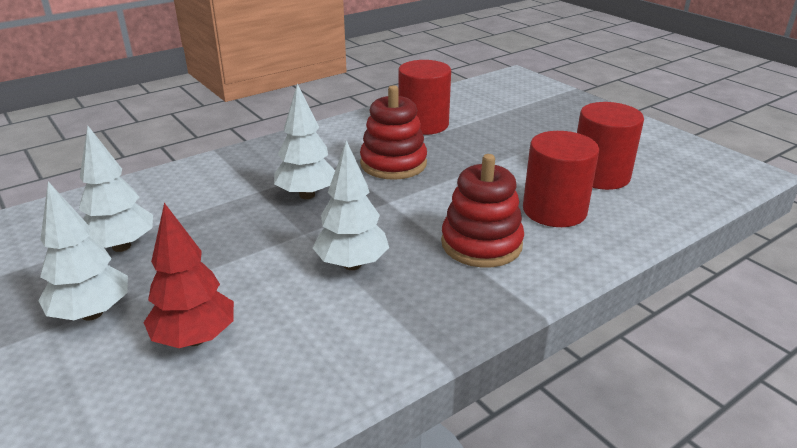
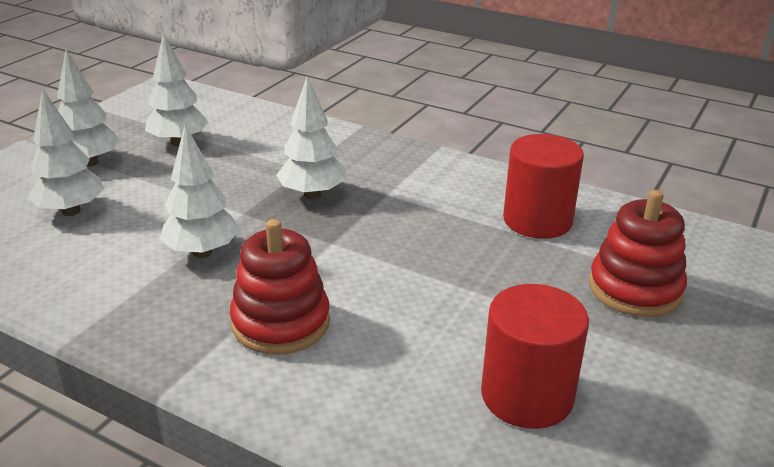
camera: 65 degrees right, 0 degrees up
red tree [144,203,234,348] -> white tree [27,89,104,216]
red stacking toy [360,85,427,180] -> red stacking toy moved to [589,190,687,317]
red cylinder [523,131,599,227] -> none

